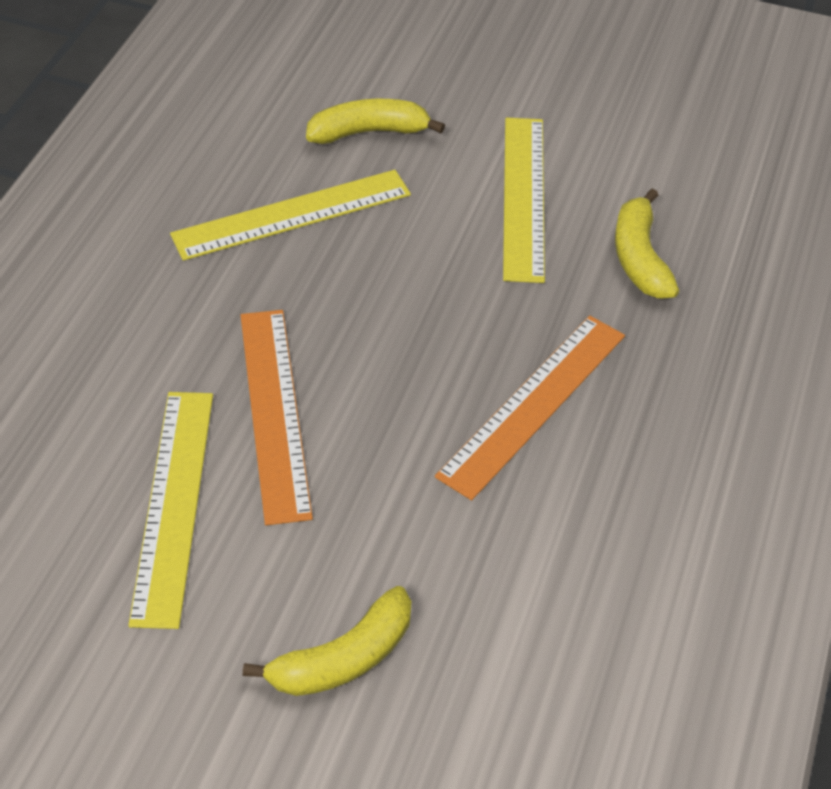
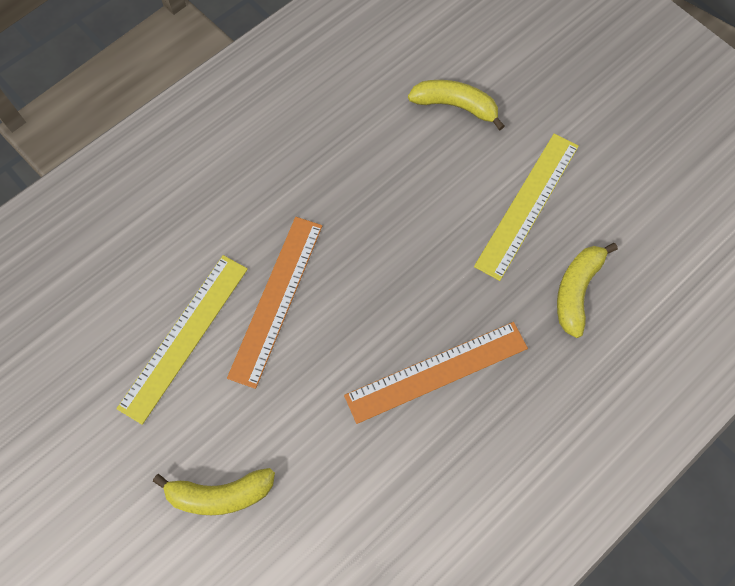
camera: 30 degrees right, 20 degrees up
yellow ruler [170,170,411,261] -> none

